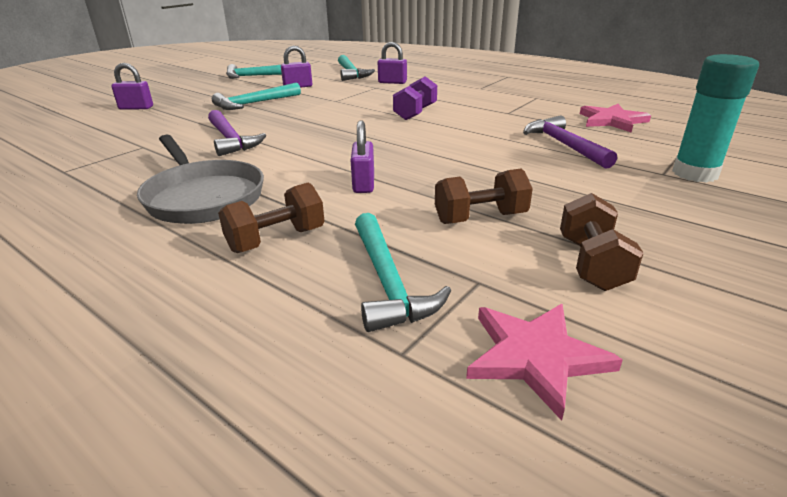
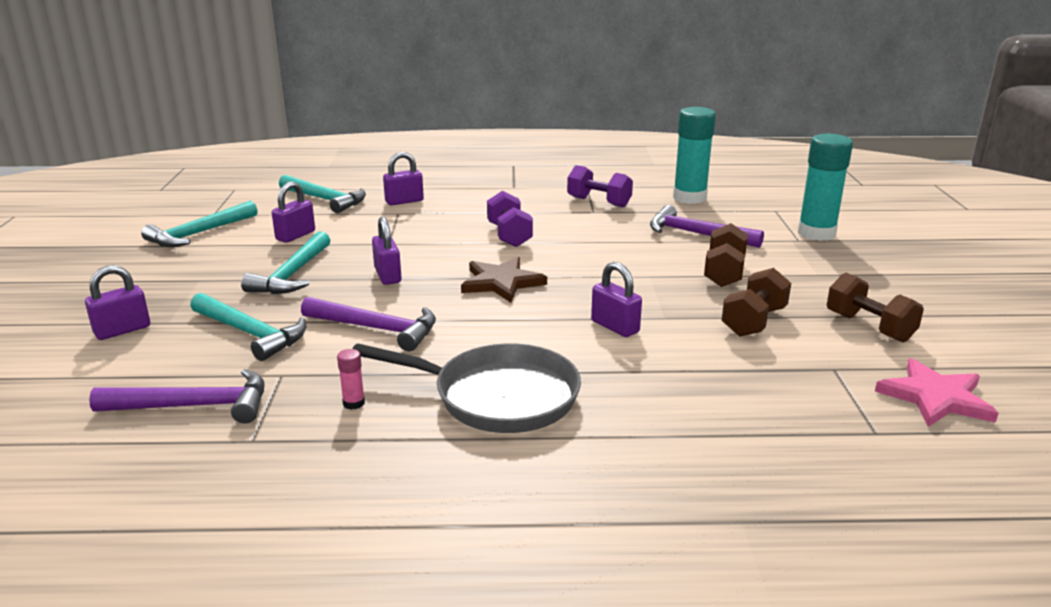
camera: 40 degrees left, 5 degrees down
brown dumbbell [218,183,325,253] -> brown dumbbell moved to [704,223,748,287]
turquoise hammer [355,213,451,332] -> turquoise hammer moved to [190,293,306,361]
pink star [580,104,651,133] -> turquoise glue stick [673,107,716,204]
none -> purple hammer [89,369,264,423]
none -> pink glue stick [337,349,365,410]
none -> purple padlock [372,216,401,285]
none -> brown star [461,257,547,303]
none -> purple dumbbell [567,165,633,207]

